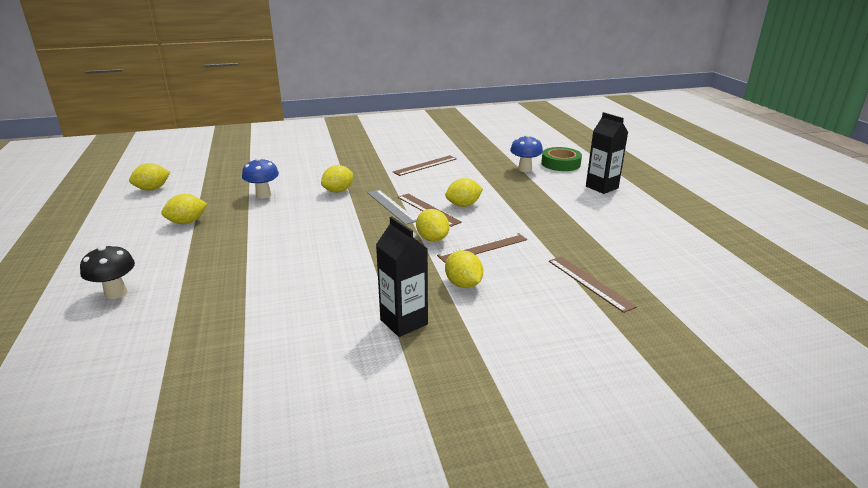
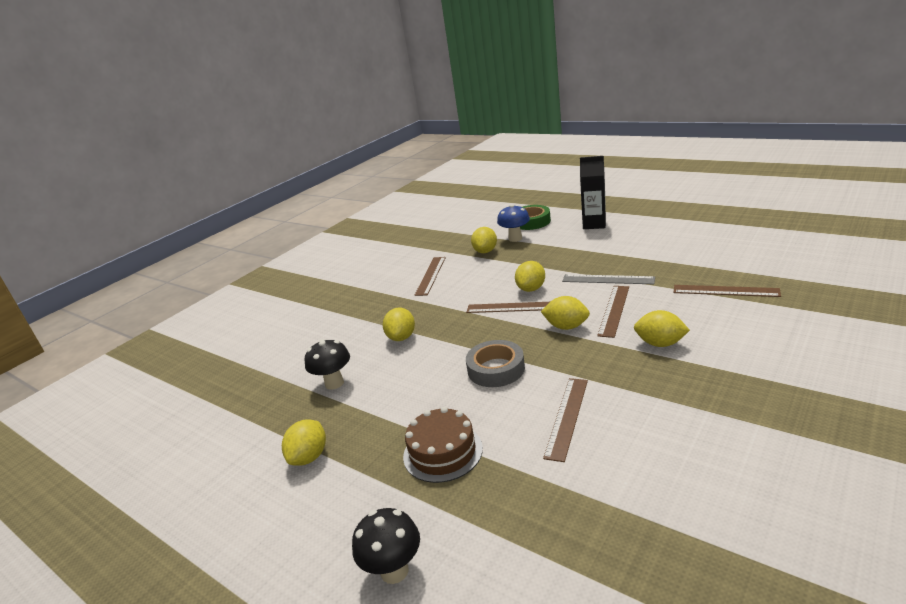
camera: 35 degrees left, 0 degrees up
yellow lemon [129,163,170,191] -> yellow lemon moved to [471,227,497,253]
blue mushroom [242,157,279,199] -> black mushroom [305,339,350,390]
grey ruler [367,190,417,225] -> grey ruler moved to [562,274,655,284]
black carton [376,216,428,337] -> none
none -> brown cake [403,407,483,483]
none -> grey tape [466,340,525,387]
none -> brown ruler [543,378,588,462]

